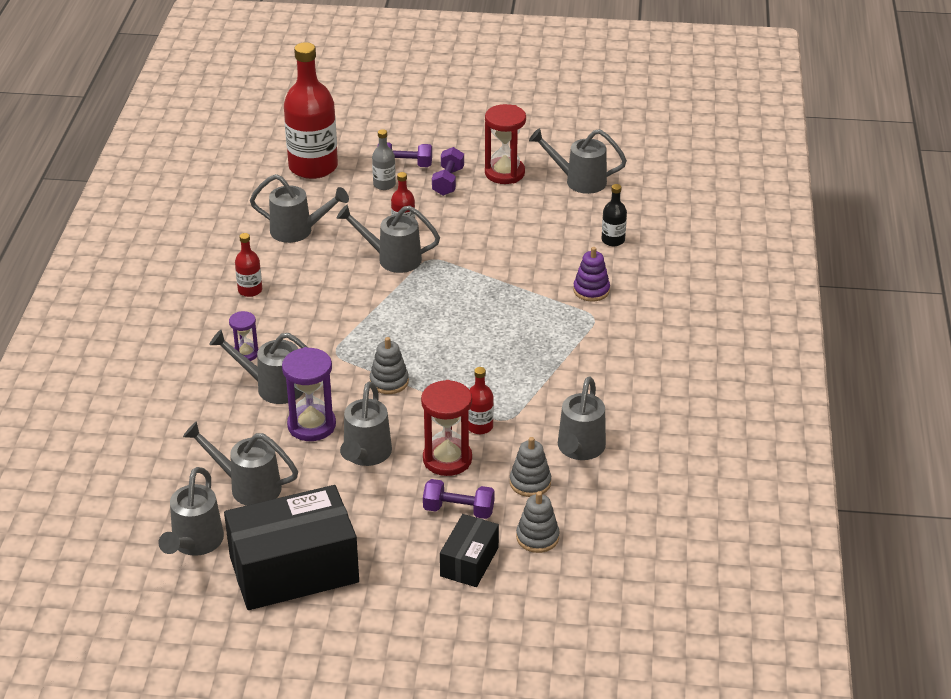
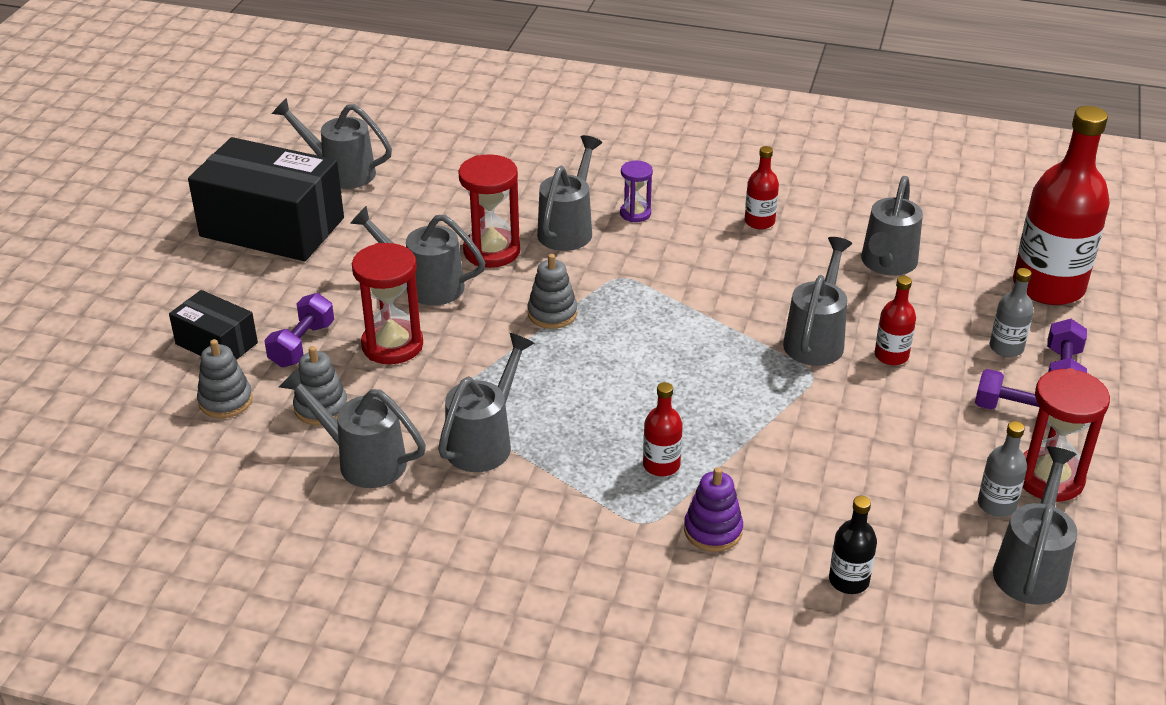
camera: 100 degrees right, 0 degrees up
grey watering can [183,421,298,506] -> grey watering can moved to [438,333,534,472]
black box [224,485,359,610] -> black box turned 60 degrees counterclockwise [188,137,344,261]
purple hourglass [282,347,336,441] -> red hourglass [458,154,520,268]
red bottle [469,367,494,434] -> red bottle moved to [643,382,683,476]
none -> grey bottle [978,421,1027,517]

